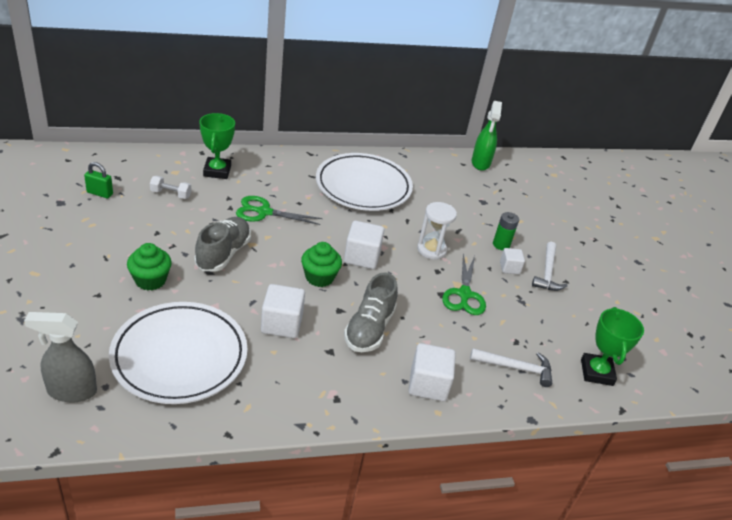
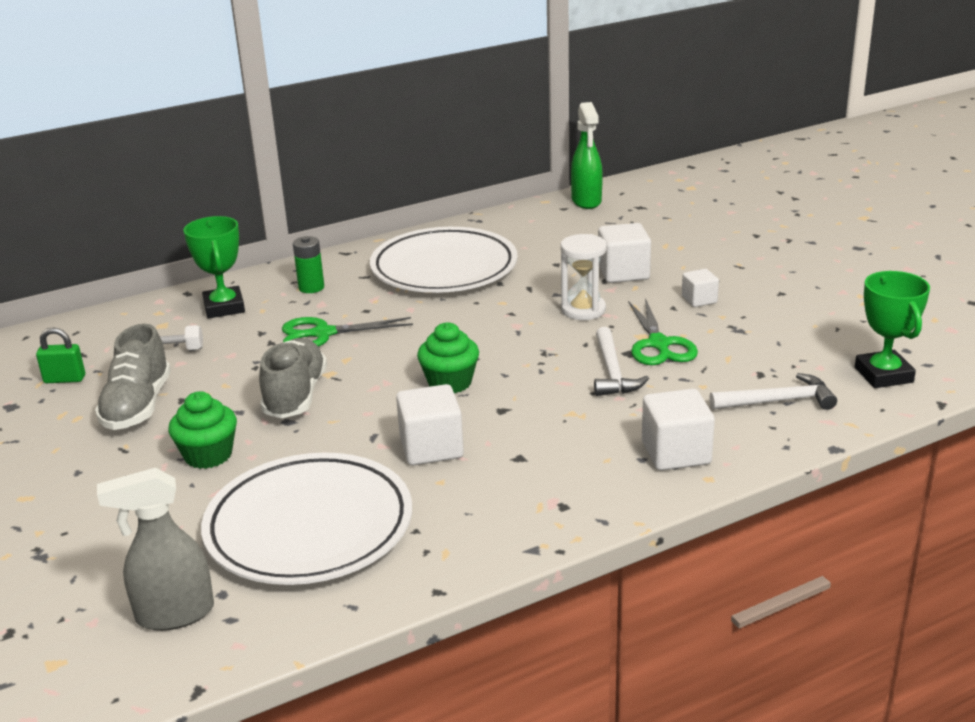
camera: 10 degrees left, 10 degrees down
white cube [344,221,384,269] -> white cube moved to [598,223,651,283]
grey shoe [344,272,398,352] -> grey shoe moved to [95,324,171,430]
green battery [493,212,519,250] -> green battery moved to [293,236,324,293]
white hammer [532,242,567,291] -> white hammer moved to [594,327,649,396]

